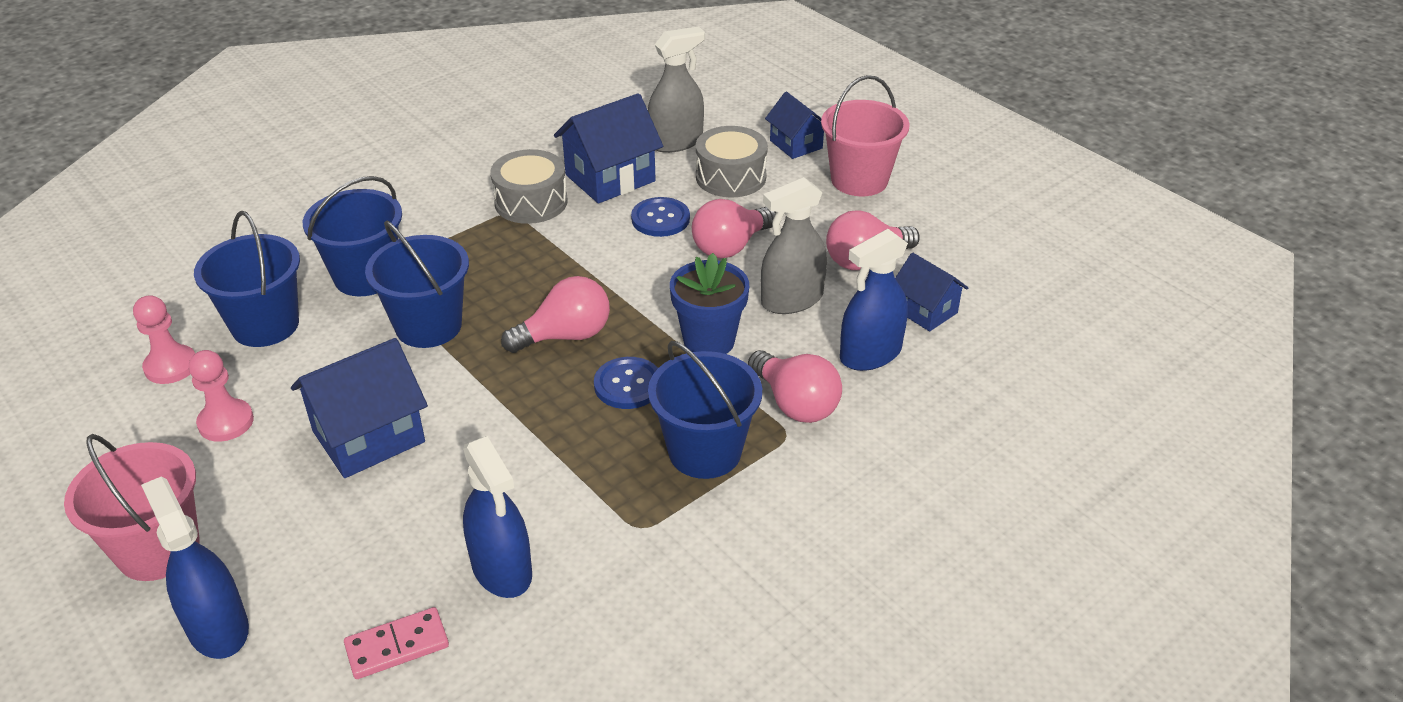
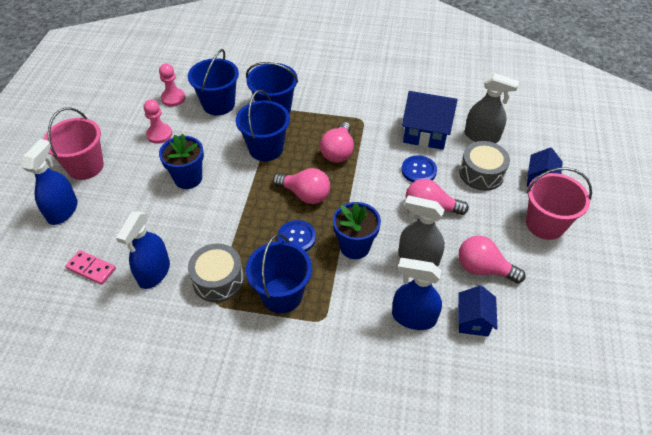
camera: 50 degrees right, 10 degrees up
blue house [291,338,428,478] -> blue flower pot [159,134,204,189]
grey drum [490,149,568,224] -> grey drum moved to [188,243,244,302]
pink light bulb [748,350,842,423] -> pink light bulb moved to [320,122,354,163]

